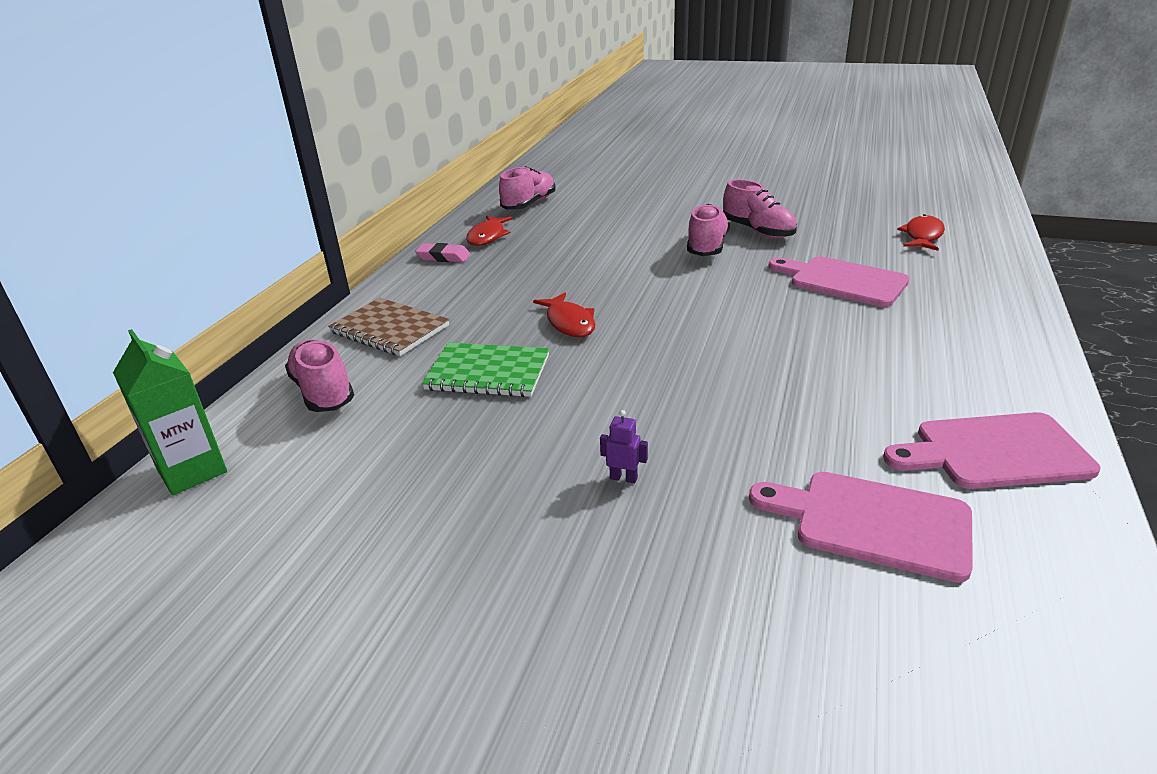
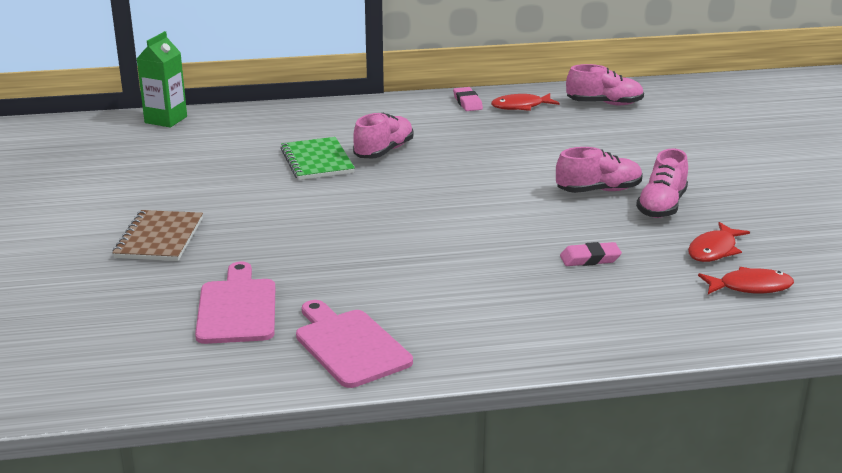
camera: 60 degrees right, 5 degrees down
pink shoe [285,339,354,412] -> pink shoe moved to [353,113,414,158]
brown notebook [328,298,449,356] -> brown notebook moved to [112,210,203,261]
red fish [533,293,595,337] -> red fish moved to [688,222,750,262]
purple robot [600,410,648,483] -> none
pink cutting board [768,256,909,307] -> pink eraser [560,242,622,266]

